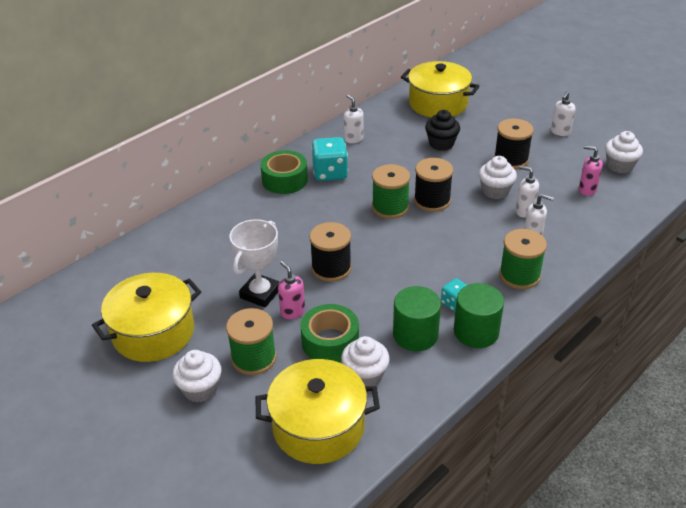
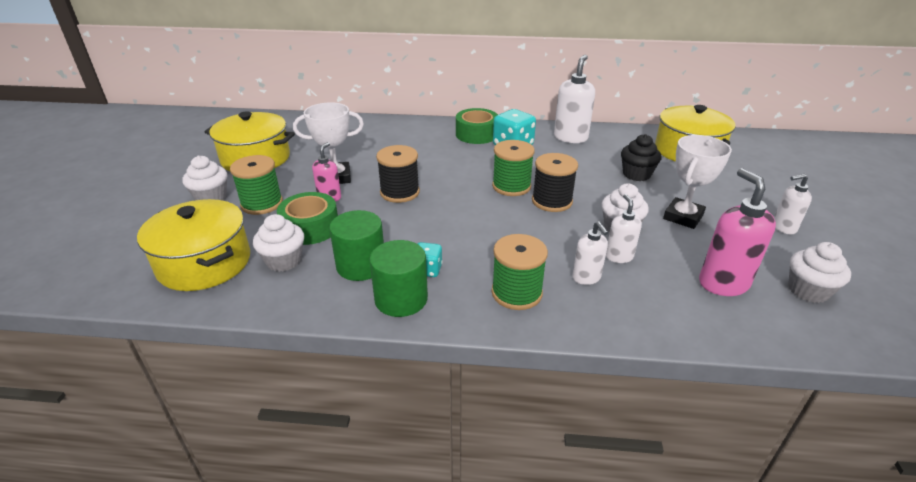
camera: 50 degrees right, 5 degrees down
white soap dispenser [344,94,364,143] -> white soap dispenser [554,55,595,143], size x1.70
black spool [494,119,534,169] -> white trophy [663,135,732,229]
pink soap dispenser [579,146,603,196] -> pink soap dispenser [699,168,776,296], size x1.70

